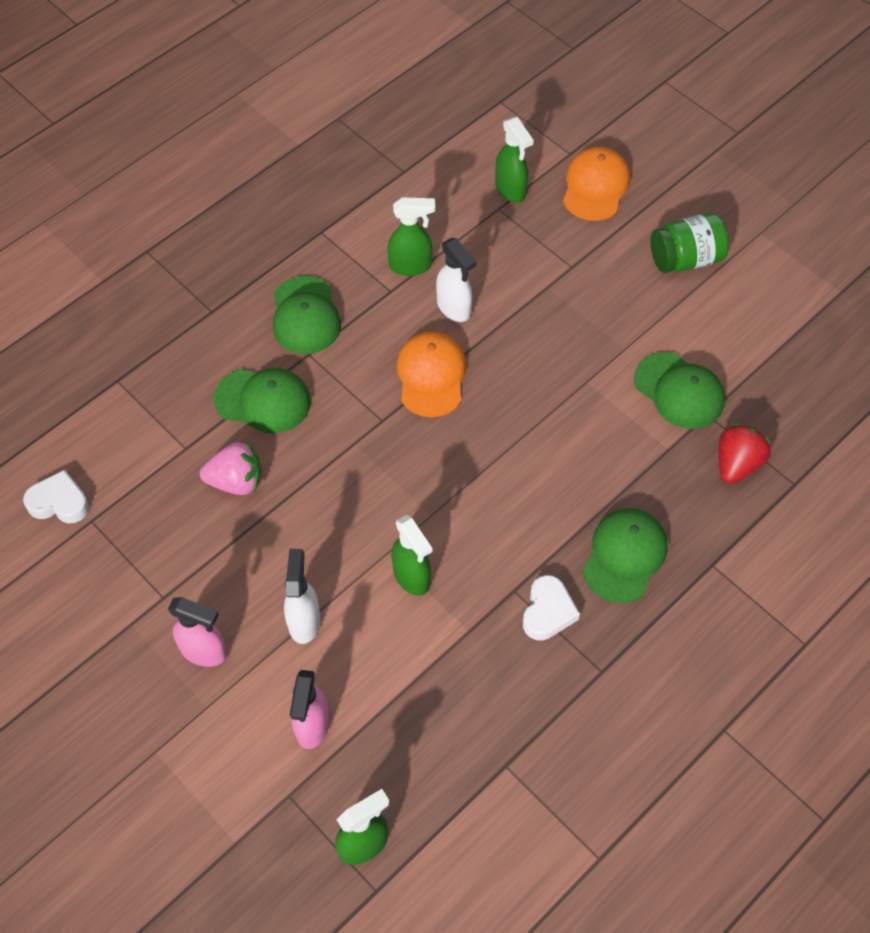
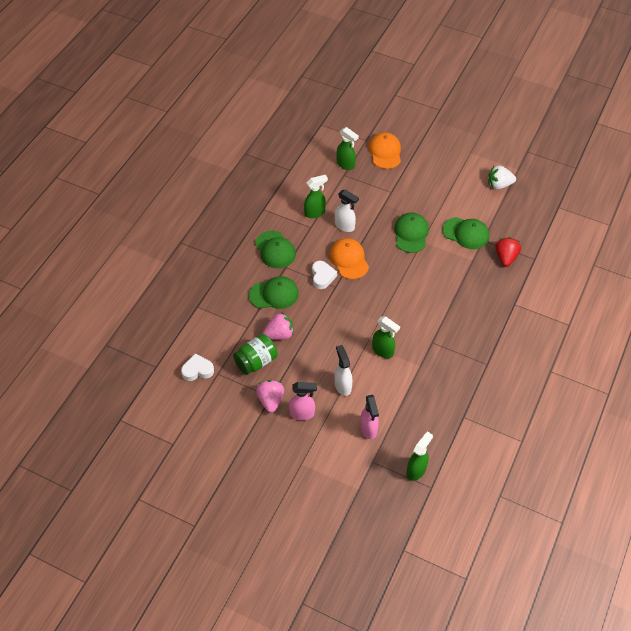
camera: 20 degrees left, 5 degrees down
white heart [523,575,580,641] -> white heart moved to [312,261,337,289]
green cap [583,508,667,603] -> green cap moved to [394,213,429,253]
green jar [650,212,729,273] -> green jar moved to [233,334,278,375]
none -> pink strawberry [256,380,284,413]
none -> white strawberry [488,165,516,190]

